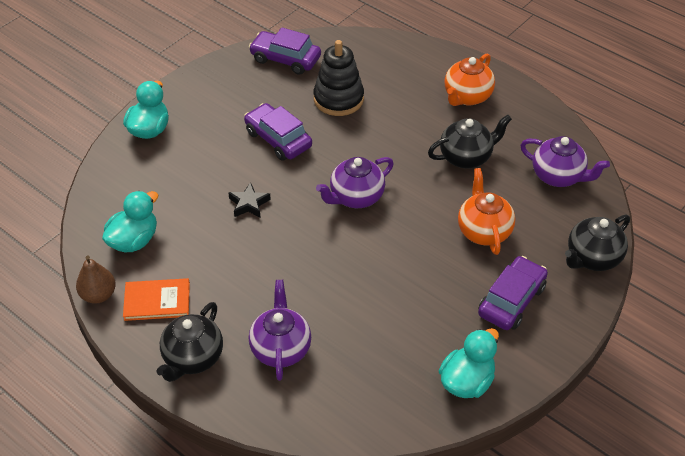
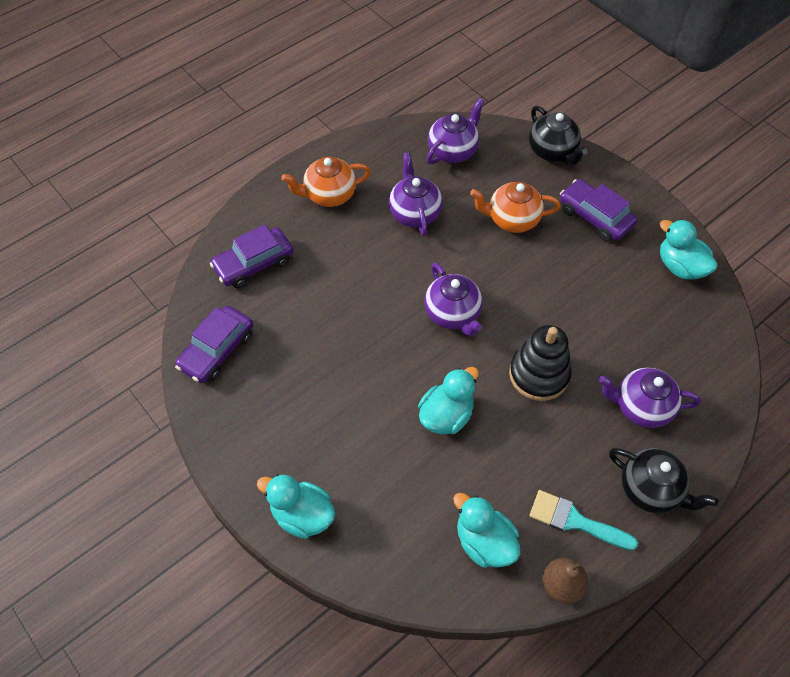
camera: 80 degrees left, 10 degrees up
orange book [123,278,190,321] -> turquoise brush [529,490,638,551]
black star [228,182,271,218] -> turquoise duck [418,367,479,434]
purple car [244,103,312,161] -> purple car moved to [210,224,293,288]
black stacking toy [314,40,364,116] -> black stacking toy moved to [509,325,571,401]
black teapot [428,115,512,168] -> purple teapot [389,153,443,236]
orange teapot [444,54,495,106] -> orange teapot turned 120 degrees clockwise [281,157,371,207]

